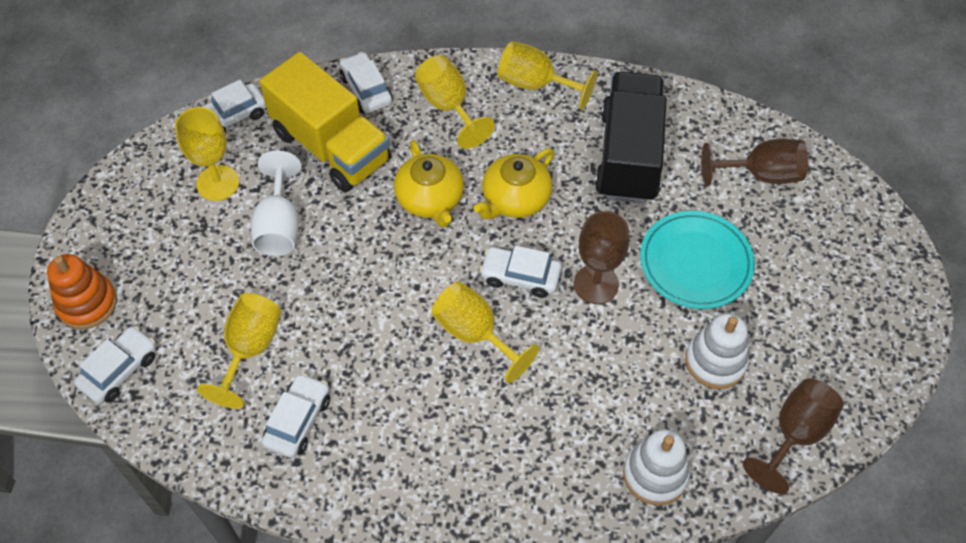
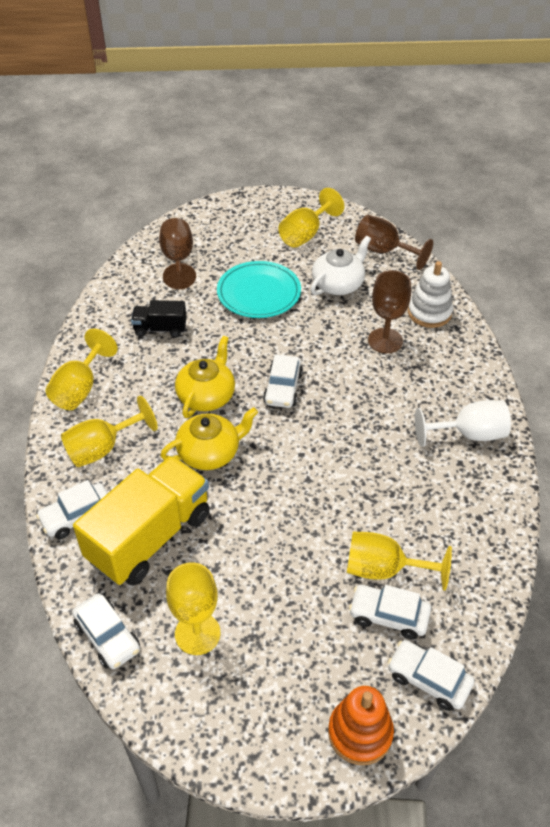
camera: 95 degrees left, 10 degrees down
white goblet [251,151,302,256] -> white goblet moved to [415,400,511,447]
white car [262,373,330,458] -> white car moved to [349,585,431,639]
yellow goblet [431,282,539,383] -> yellow goblet moved to [278,188,344,248]
yellow teapot [473,148,554,219] -> yellow teapot turned 105 degrees counterclockwise [175,336,235,418]
brown goblet [574,211,629,304] -> brown goblet moved to [368,270,411,353]
black truck [595,72,667,203] -> black truck [131,300,187,338], size x0.49
white stacking toy [685,313,749,389] -> white teapot [310,236,371,295]

